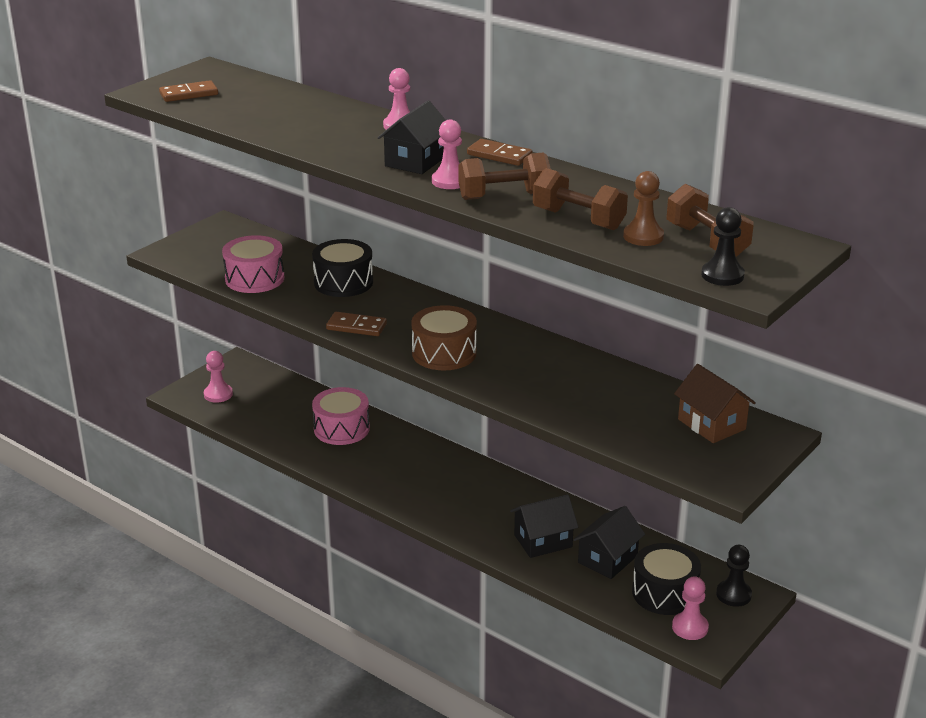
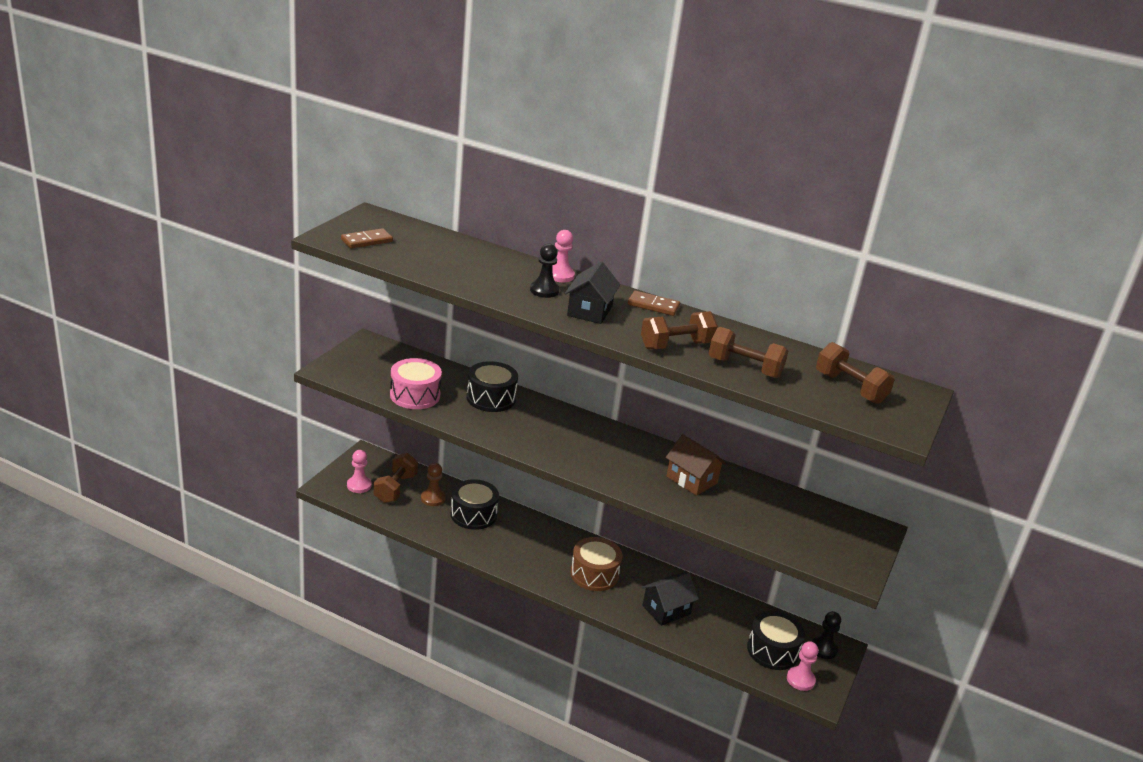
camera: 15 degrees left, 0 degrees up
pink drum [312,387,370,445] -> black drum [451,479,499,530]
brown domino [326,312,387,336] -> none
brown drum [411,305,477,370] -> brown drum moved to [570,537,623,591]
pink pawn [432,120,462,189] -> none
black house [573,506,645,579] -> none
brown pawn [623,171,664,246] -> brown pawn moved to [421,463,446,506]
brown house [674,364,756,443] -> brown house moved to [665,434,726,496]
black pawn [701,207,745,286] -> black pawn moved to [530,244,559,298]
none -> brown dumbbell [374,453,418,503]

